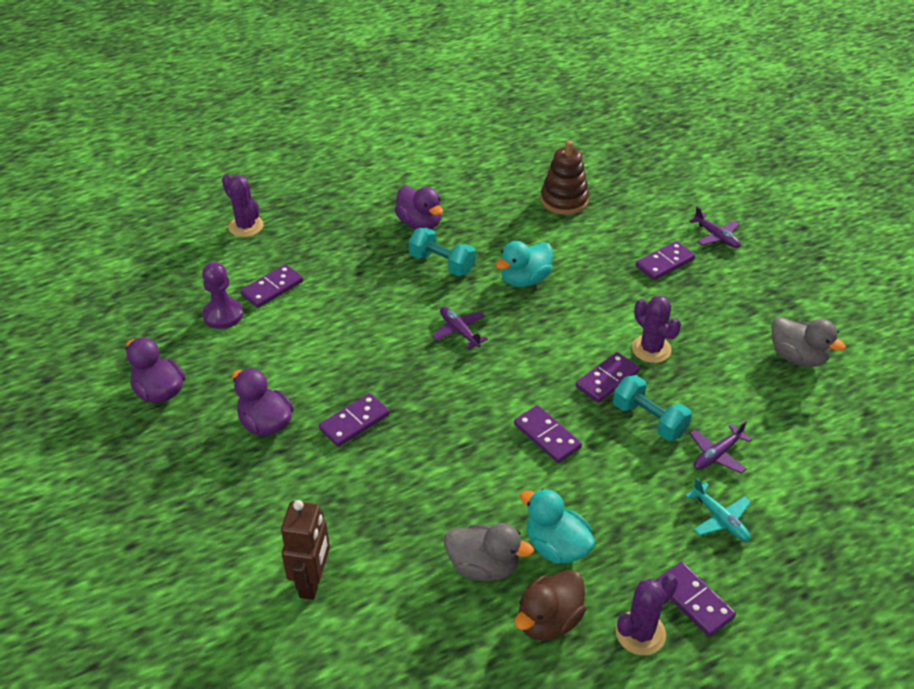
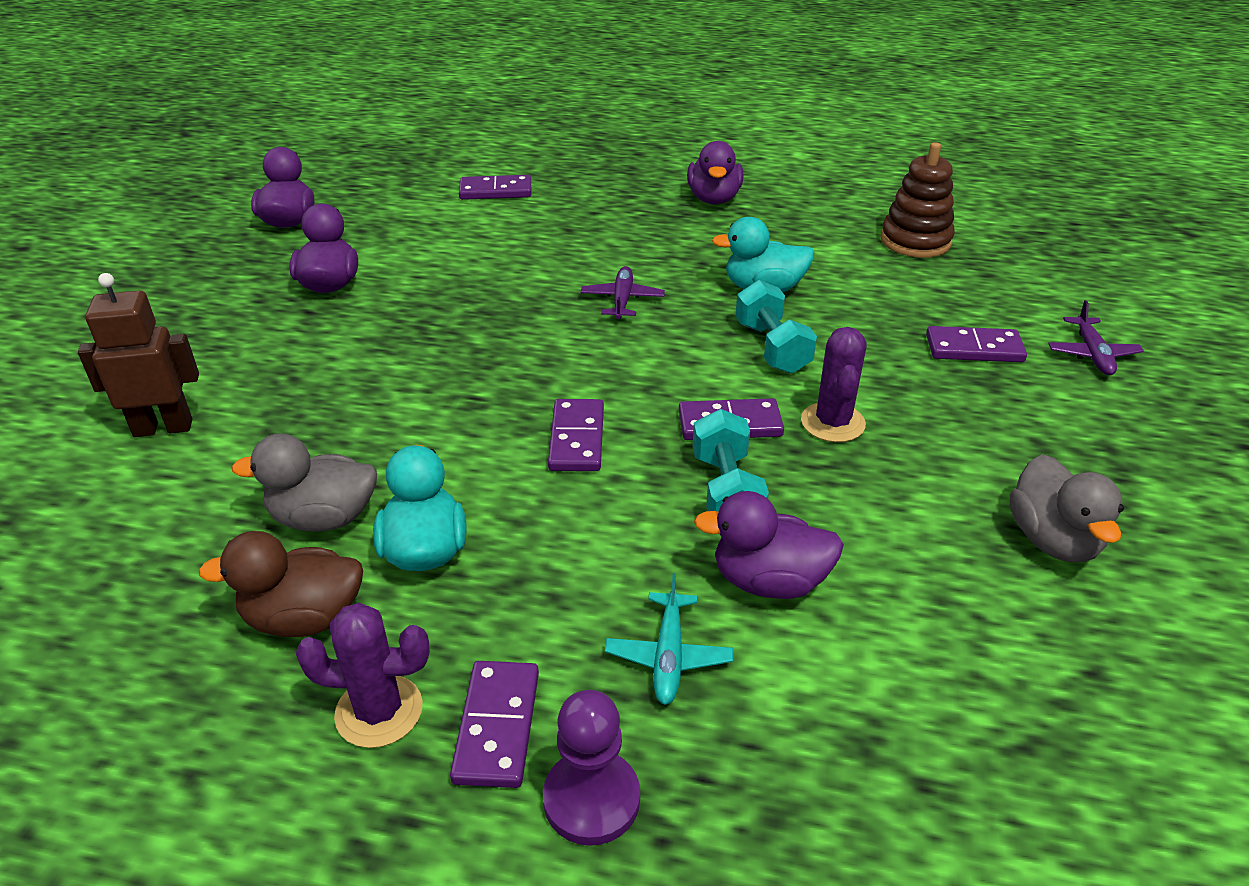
camera: 40 degrees right, 5 degrees down
purple pawn [202,262,243,329] -> purple pawn moved to [543,690,640,846]
purple cactus [222,174,264,237] -> none
brown robot [281,500,330,600] -> brown robot turned 150 degrees counterclockwise [78,273,199,437]
purple domino [319,393,390,447] -> none
turquoise dumbbell [409,227,476,276] -> turquoise dumbbell moved to [735,280,817,374]
grey duck [444,523,534,581] -> grey duck turned 120 degrees clockwise [232,433,377,532]
purple plane [689,421,752,474] -> purple duck [694,491,844,599]

